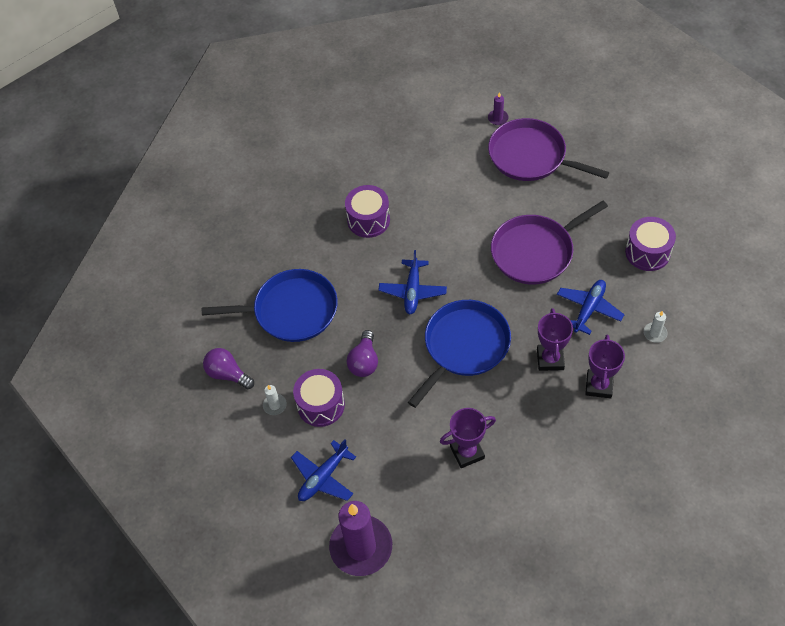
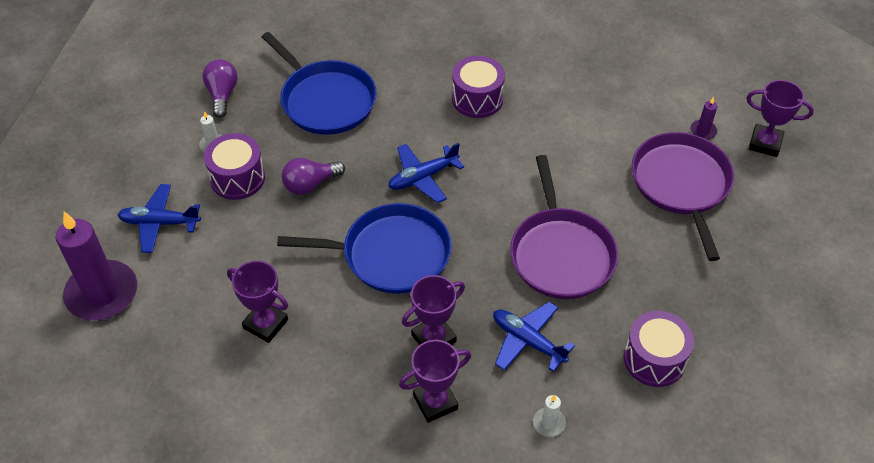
camera: 50 degrees right, 5 degrees down
purple pan [491,201,608,285] -> purple pan turned 120 degrees counterclockwise [510,155,618,299]
blue plane [557,280,624,335] -> blue plane turned 135 degrees counterclockwise [493,302,575,372]
none -> purple trophy [747,80,814,157]

